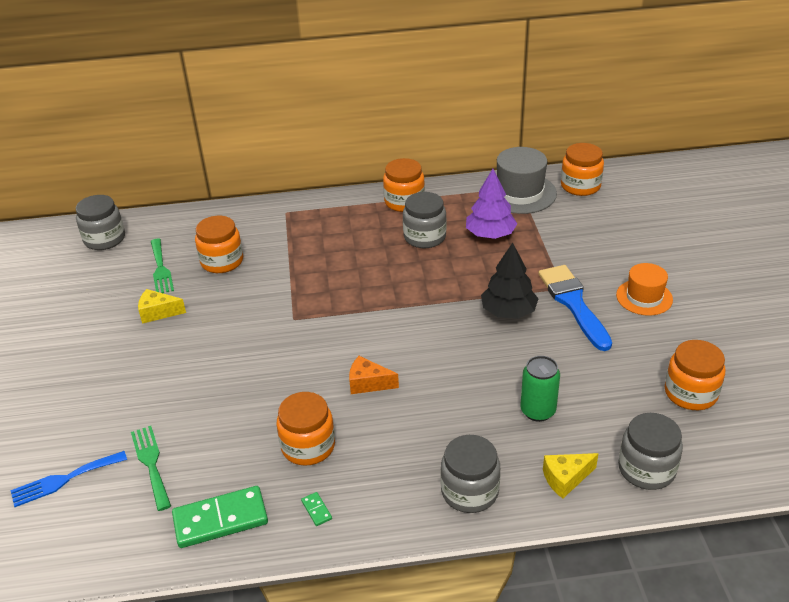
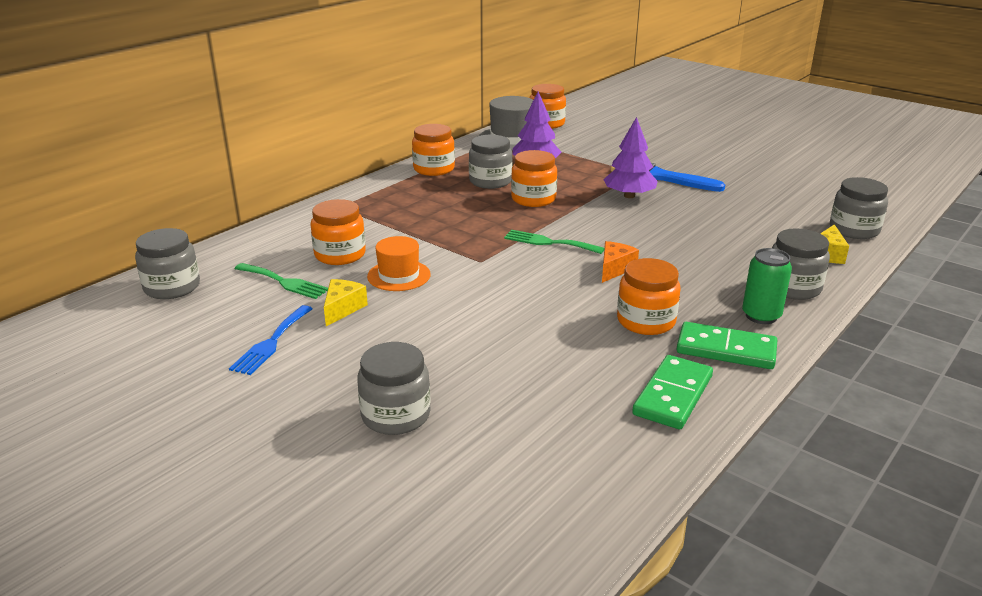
camera: 45 degrees left, 10 degrees down
blue fork [11,451,127,507] -> blue fork moved to [229,305,313,375]
green fork [131,426,171,511] -> green fork moved to [504,230,604,254]
yellow cheese [138,289,186,324] -> yellow cheese turned 150 degrees clockwise [324,279,368,326]
green domino [301,492,332,526] -> green domino [677,322,777,369], size x2.45
orange cheese [349,356,399,394] -> orange cheese turned 150 degrees clockwise [602,241,639,283]
black tree [481,243,539,319] -> purple tree [603,117,658,198]
green can [520,356,560,422] -> green can moved to [742,248,792,324]
orange hat [616,263,673,316] -> orange hat moved to [367,236,431,291]
orange jar [665,340,725,410] -> orange jar moved to [511,150,557,207]
none -> grey jar [357,342,431,435]

